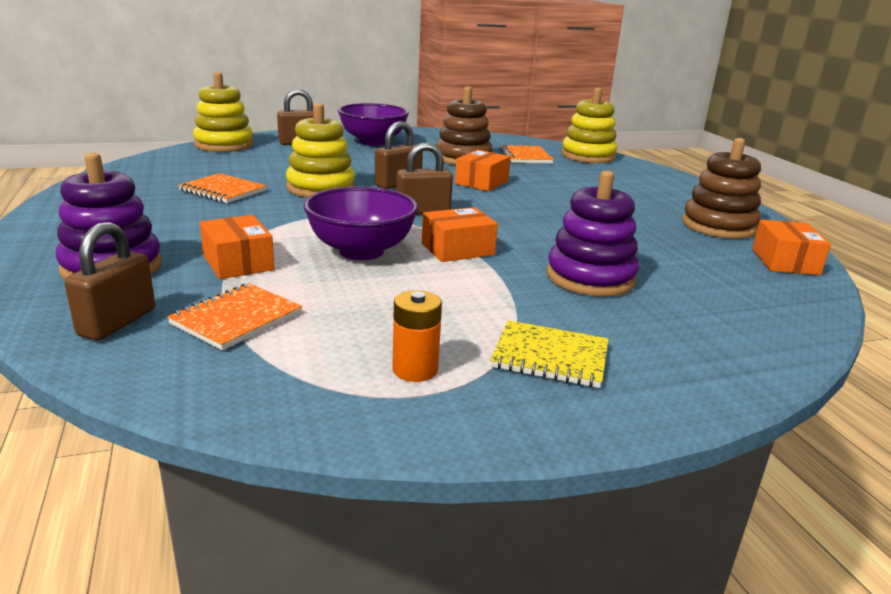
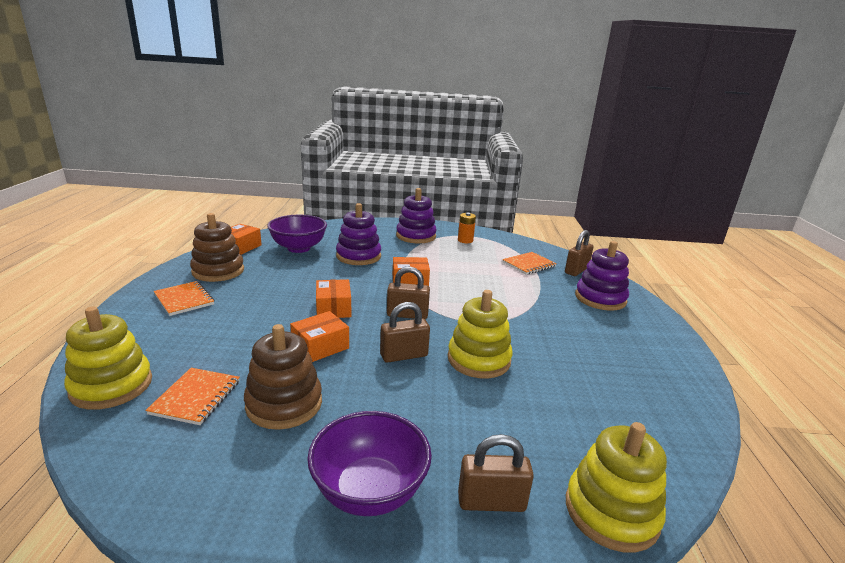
camera: 160 degrees left, 0 degrees up
orange notebook [178,173,267,203] -> orange notebook moved to [154,281,214,316]
orange box [200,215,274,279] -> orange box moved to [316,279,351,318]
purple bowl [304,187,418,260] -> purple bowl moved to [267,215,327,253]
yellow notebook [490,320,609,388] -> purple stacking toy [396,188,437,243]

